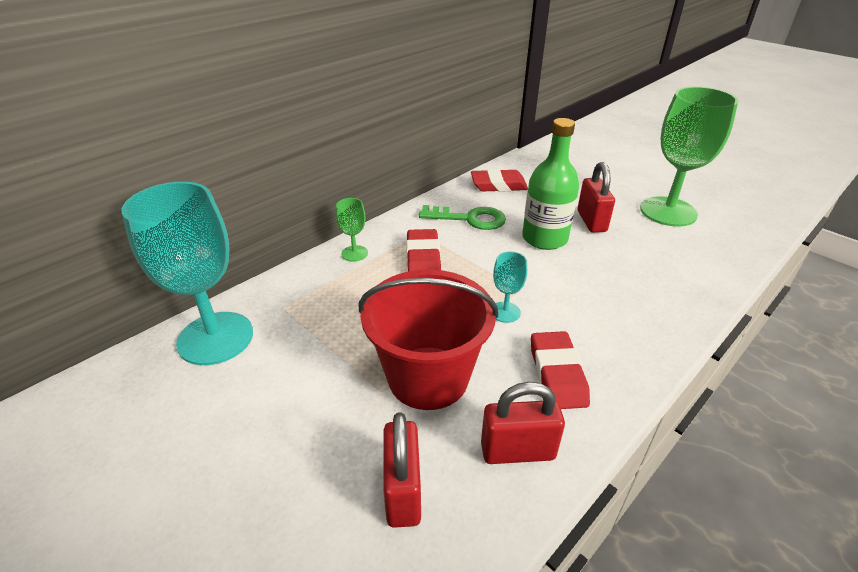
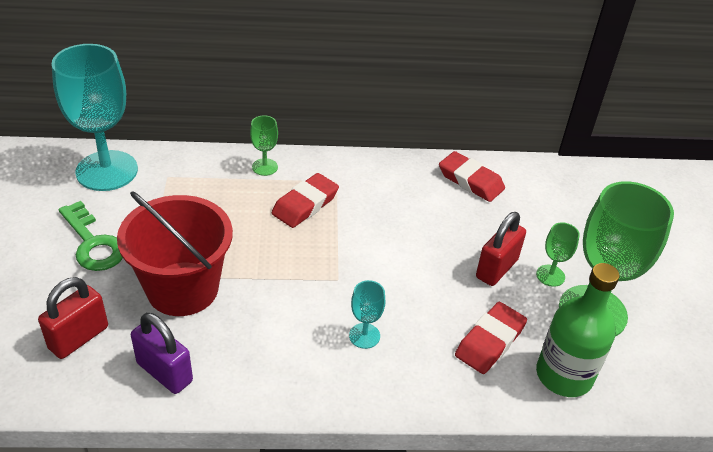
camera: 40 degrees right, 5 degrees up
green key [419,205,506,230] -> green key moved to [58,201,123,271]
red padlock [481,382,565,464] -> purple padlock [131,313,193,394]
turquoise goblet [493,251,527,323] -> turquoise goblet moved to [349,280,385,349]
green bottle [522,118,579,250] -> green bottle moved to [536,263,620,397]
red eraser [531,331,590,409] -> red eraser moved to [455,302,527,374]
none -> green goblet [536,222,580,287]

